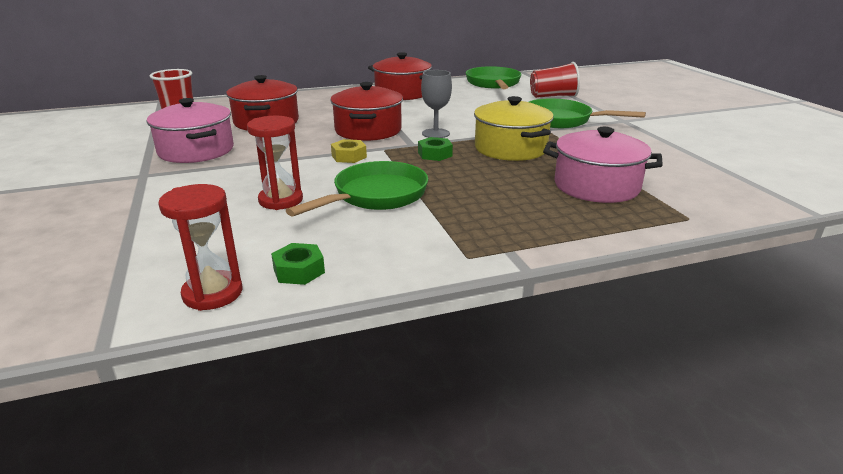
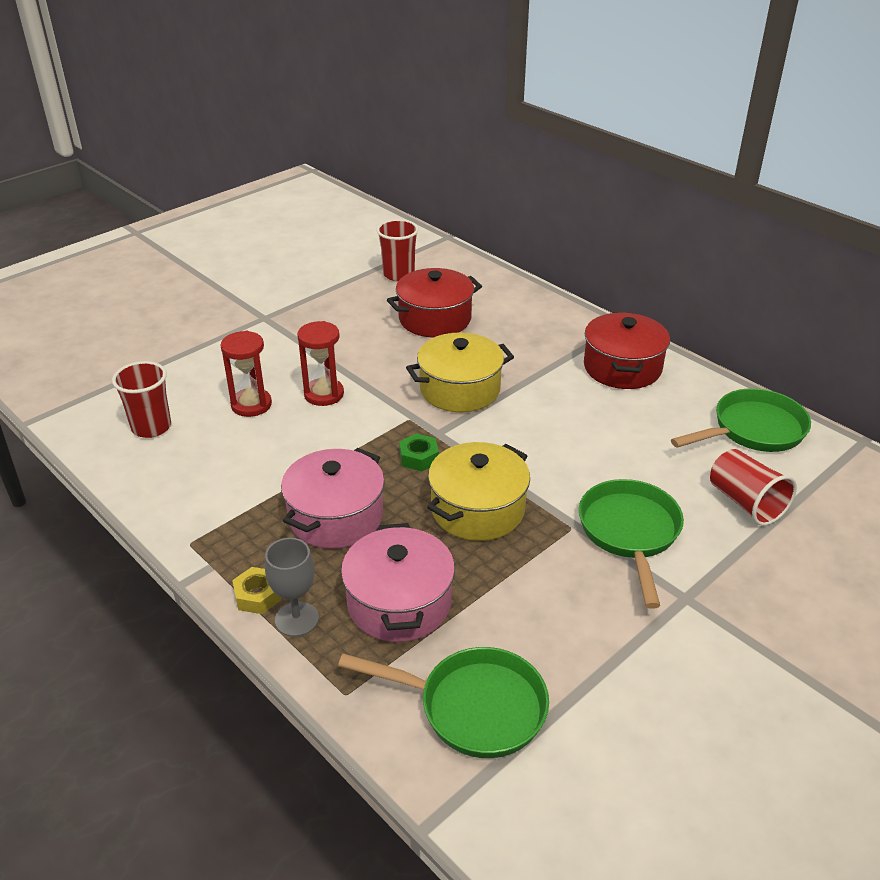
camera: 65 degrees right, 10 degrees up
pink pot [146,98,234,163] -> pink pot moved to [281,448,385,549]
red hourglass [158,184,242,311] -> red hourglass moved to [297,321,344,406]
green nut [271,243,325,285] -> none
green pan [286,161,428,217] -> green pan moved to [338,647,549,758]
red pot [330,82,403,141] -> yellow pot [406,332,514,412]
yellow nut [331,139,367,163] -> yellow nut moved to [232,567,281,614]
grey goblet [421,70,452,138] -> grey goblet moved to [265,538,319,637]
none -> red cup [112,361,171,438]

